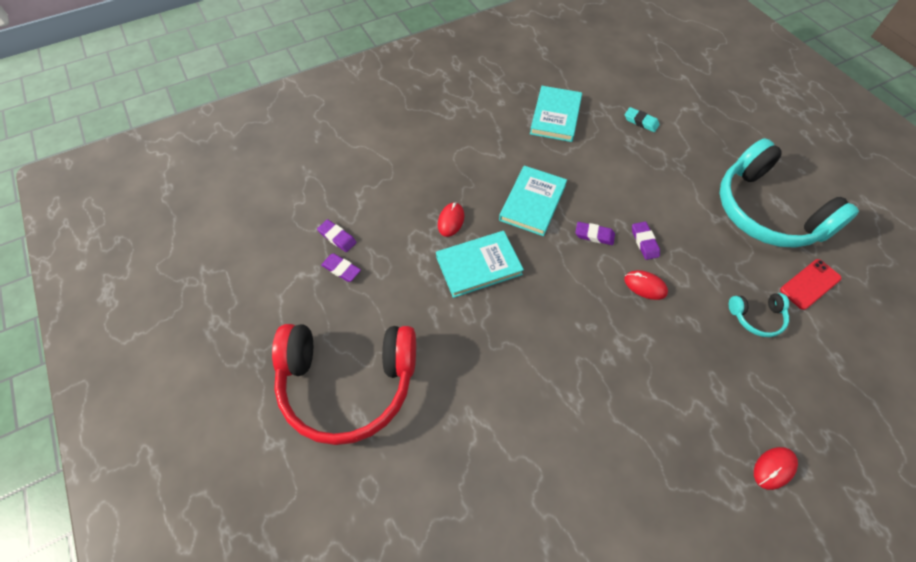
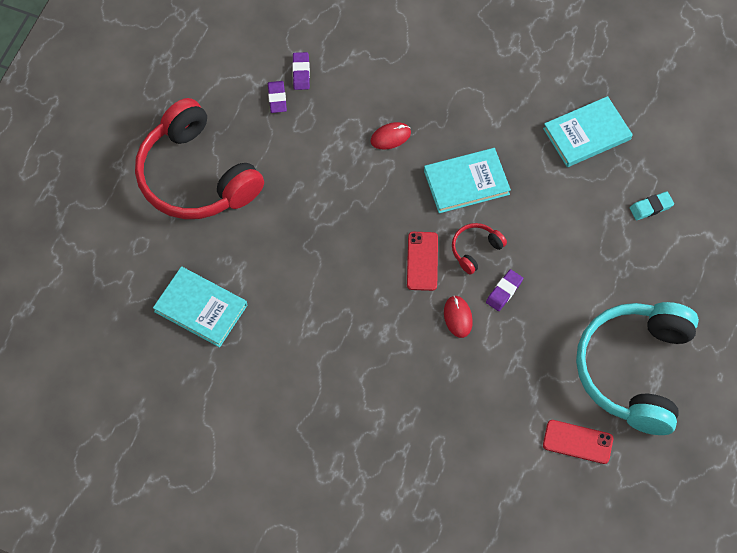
camera: 50 degrees right, 5 degrees up
turquoise book [436,231,524,298] -> turquoise book moved to [153,266,247,348]
purple eraser [575,222,615,245] -> red headphones [452,223,507,275]
turquoise eraser [625,107,660,132] -> turquoise eraser turned 75 degrees clockwise [630,191,674,220]
turquoise headphones [729,293,789,337] -> none
red mouse [754,447,798,490] -> none
none -> red phone [407,232,438,291]

